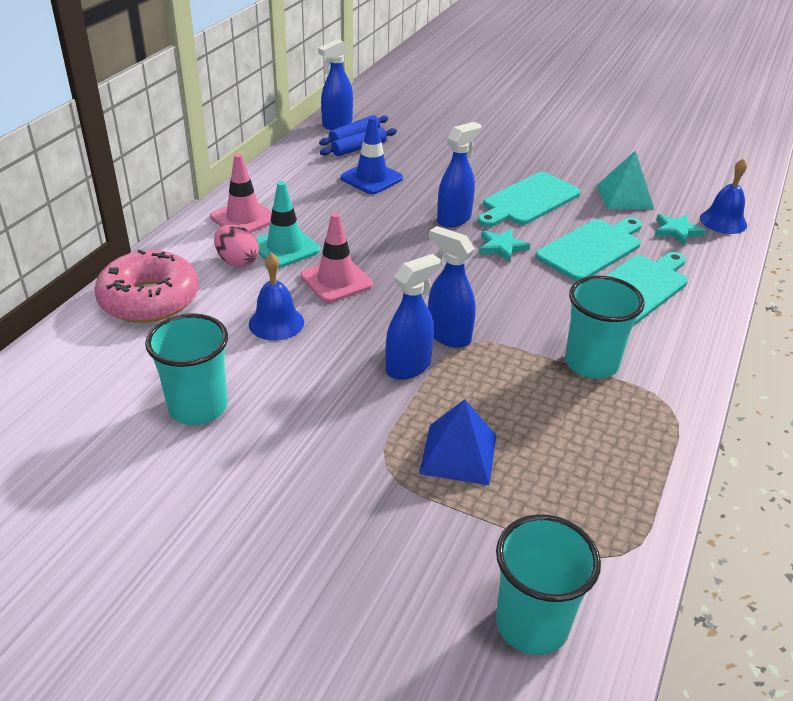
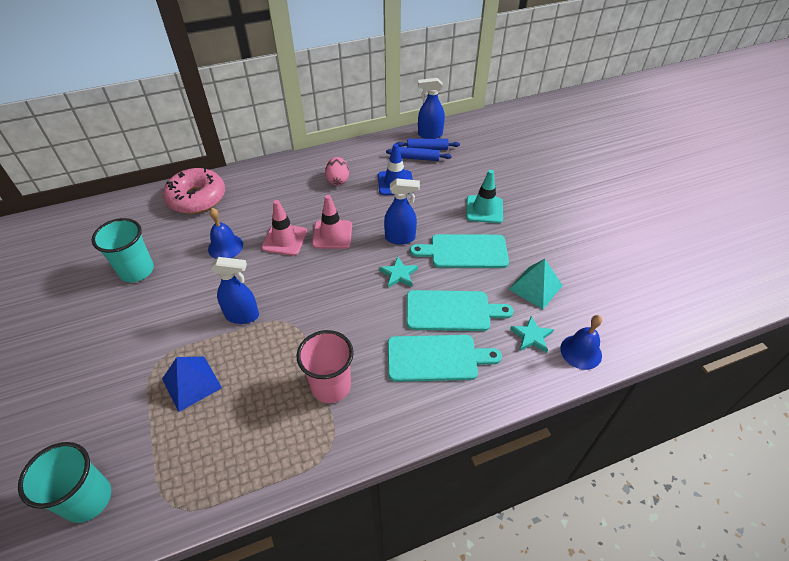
camera: 45 degrees right, 10 degrees up
pink traffic cone [210,153,272,233] -> pink traffic cone moved to [312,195,352,249]
pink egg [214,225,259,267] -> pink egg moved to [325,157,349,185]
turquoise traffic cone [256,181,320,268] -> turquoise traffic cone moved to [466,170,503,223]
blue spray bottle [428,226,476,348] -> none
turquoise cup [565,276,645,379] -> pink cup [297,330,354,403]

